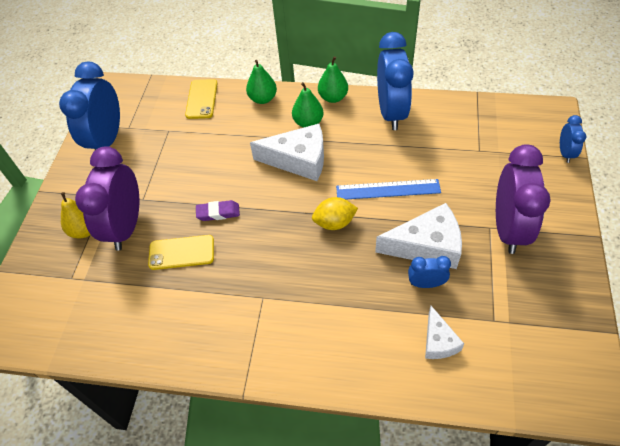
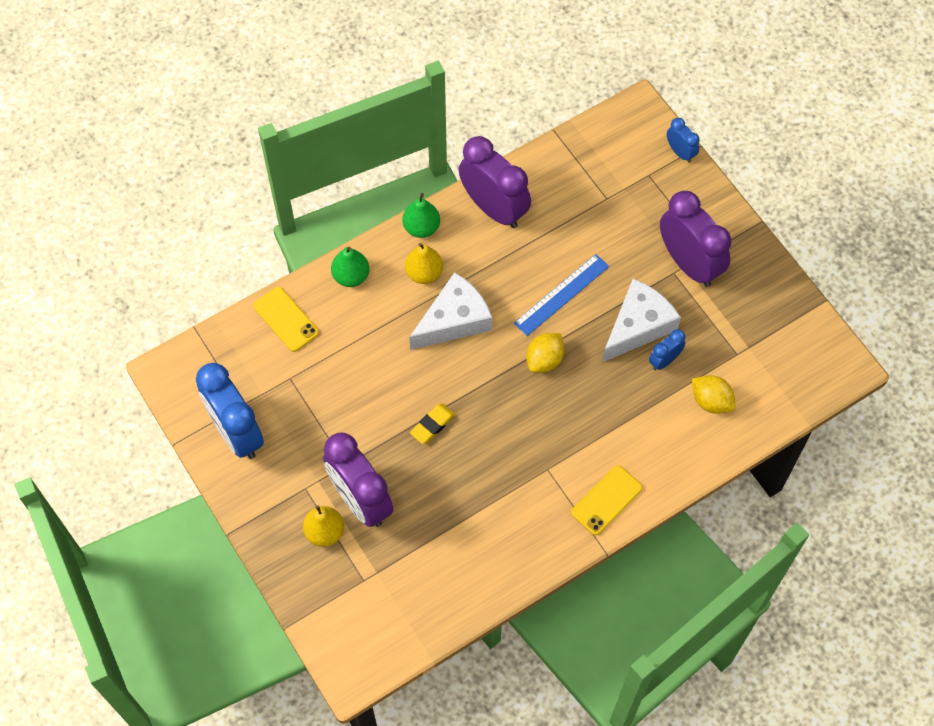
camera: 45 degrees left, 10 degrees up
yellow phone [148,235,214,270] -> yellow phone moved to [571,465,643,535]
purple eraser [196,200,240,221] -> yellow eraser [410,403,455,444]
green pear [292,82,323,128] -> yellow pear [405,243,443,284]
blue clock [377,32,414,130] -> purple clock [459,136,531,228]
white cheese [425,306,464,359] -> yellow lemon [692,375,735,414]

